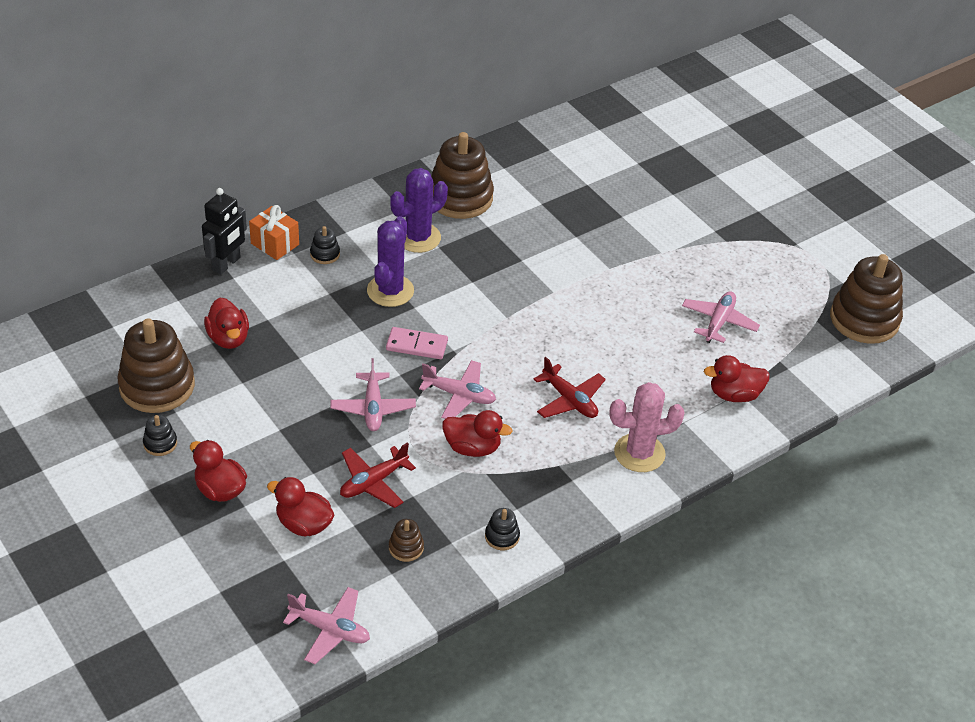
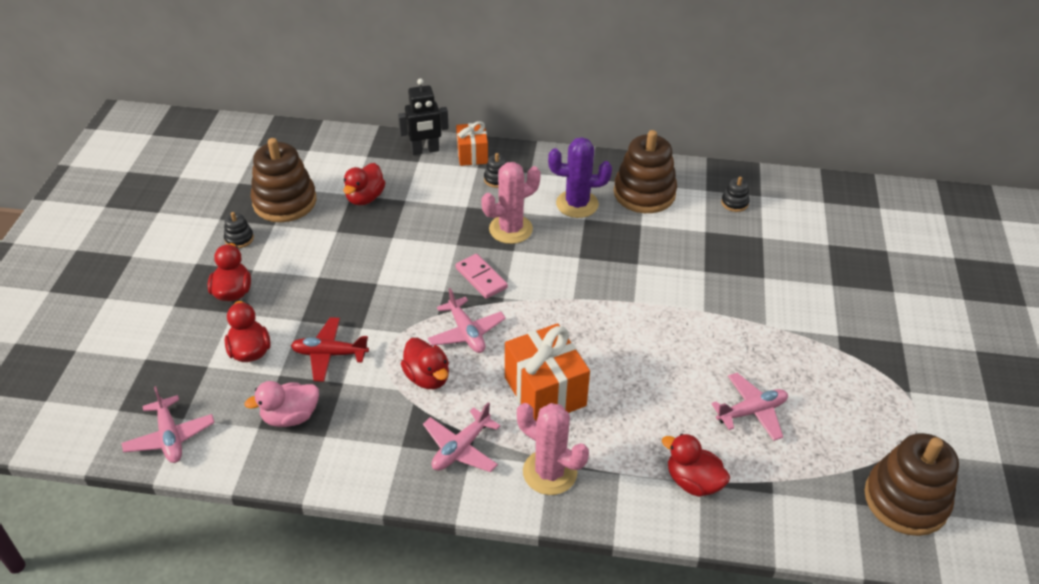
camera: 45 degrees right, 0 degrees up
pink plane [331,358,416,431] -> pink plane moved to [423,402,500,472]
purple cactus [367,216,414,307] -> pink cactus [481,162,541,244]
brown stacking toy [389,519,424,562] -> pink duck [244,381,319,427]
black stacking toy [485,508,520,550] -> black stacking toy moved to [721,177,749,212]
red plane [534,357,606,418] -> orange gift [505,323,590,421]

